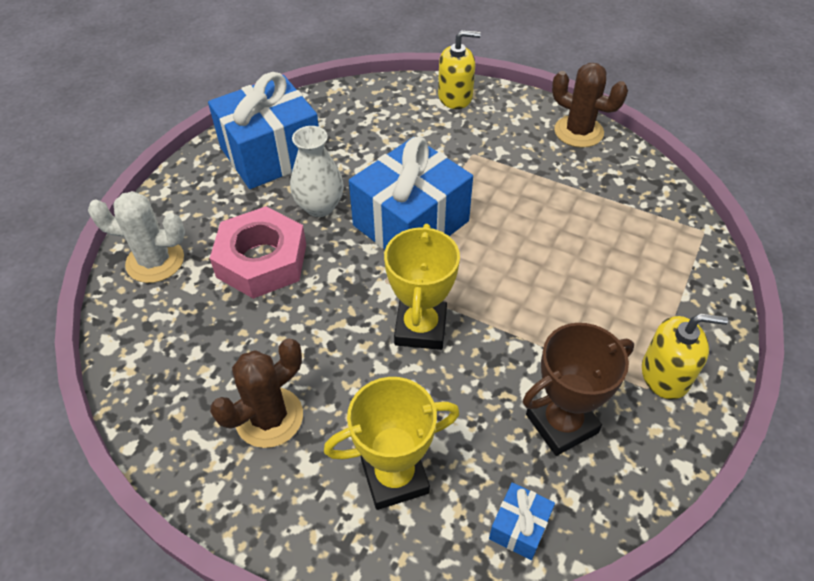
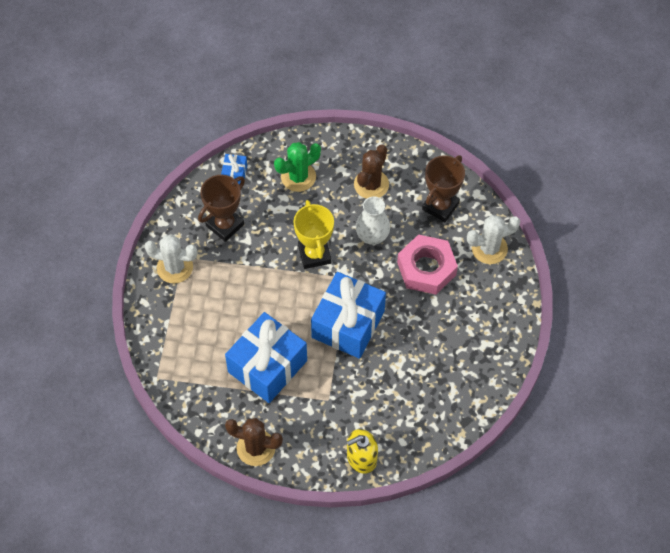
camera: 160 degrees right, 10 degrees up
blue gift [208,72,319,189] -> blue gift moved to [225,312,307,403]
white vase [290,126,344,217] -> white vase moved to [355,196,390,245]
yellow trophy [324,377,460,510] -> green cactus [274,142,321,192]
yellow soap dispenser [642,314,728,400] -> white cactus [145,234,197,284]
none -> brown trophy [422,155,465,222]

